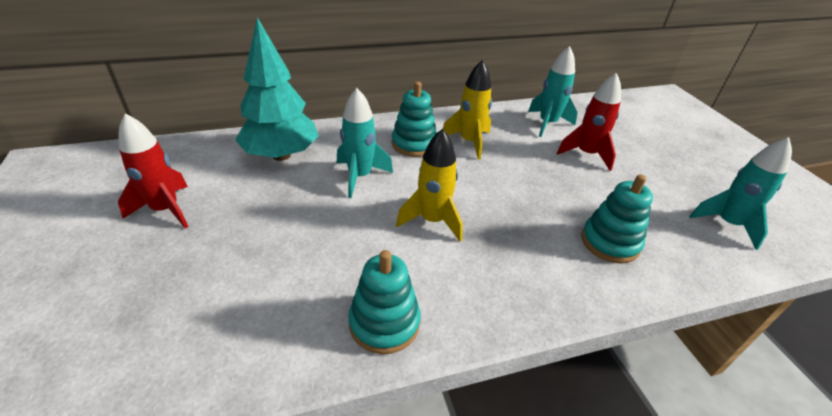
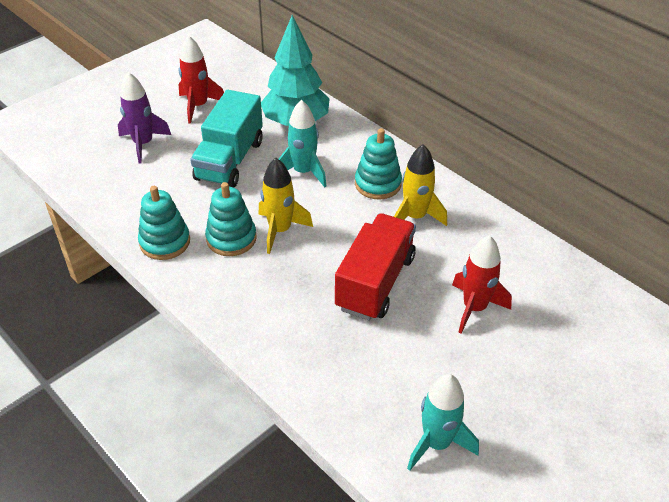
camera: 65 degrees right, 5 degrees up
turquoise rocket [528,46,578,137] -> none
turquoise stacking toy [581,174,653,264] -> turquoise stacking toy moved to [205,182,257,256]
none -> purple rocket [118,72,171,164]
none -> turquoise truck [190,90,263,188]
none -> red truck [335,213,416,321]

